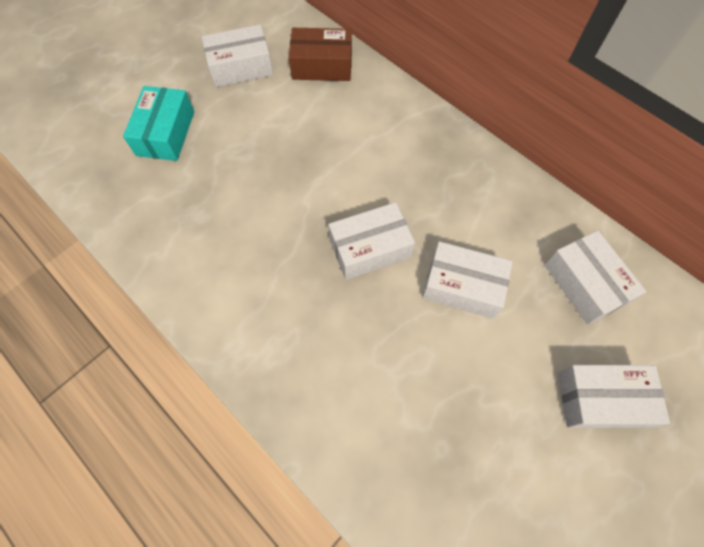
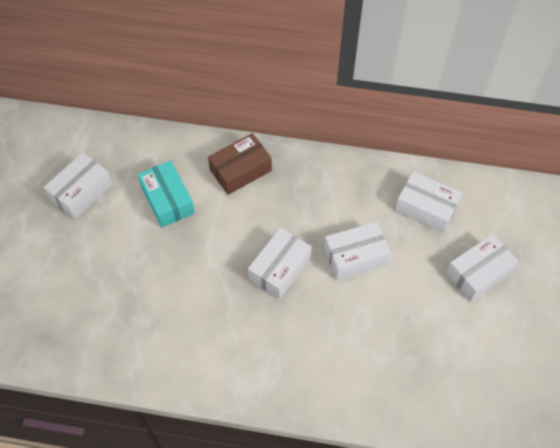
camera: 35 degrees left, 5 degrees down
turquoise box [123,86,194,161] -> turquoise box moved to [138,160,195,228]
brown box [289,28,352,81] -> brown box moved to [208,133,272,195]

